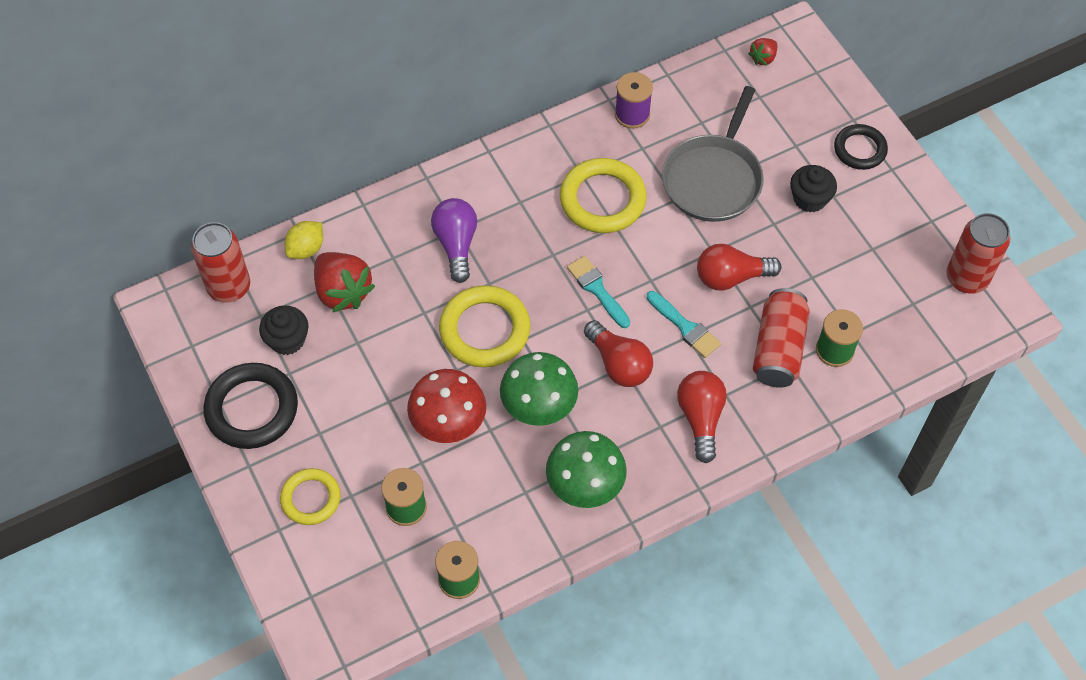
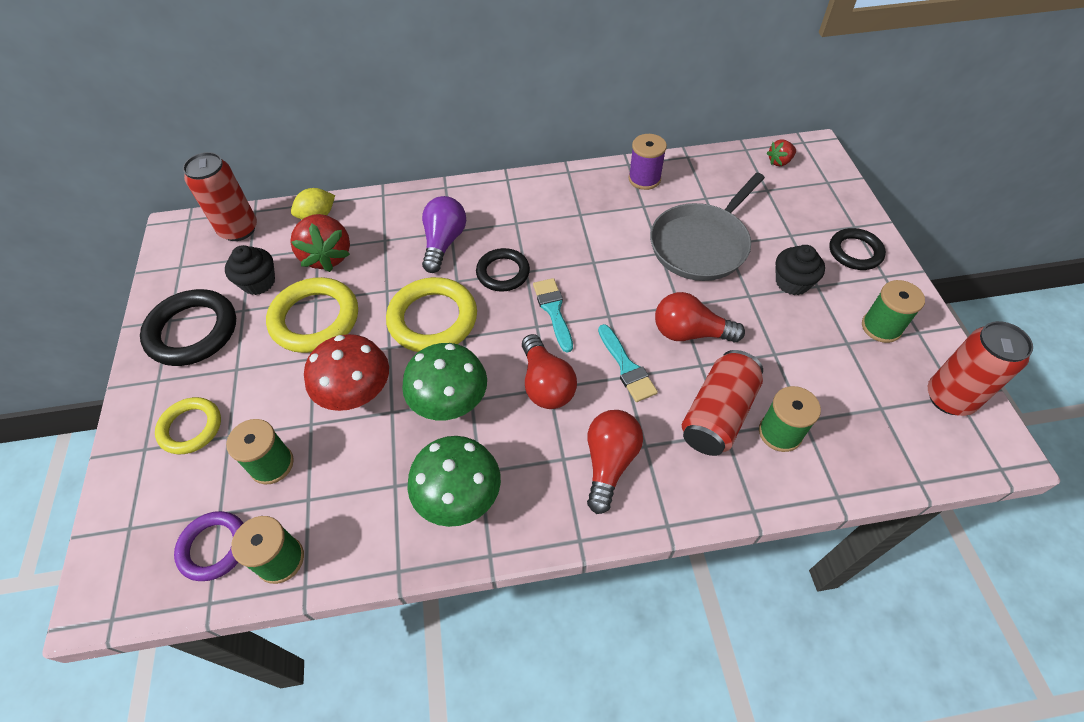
camera: 20 degrees right, 5 degrees down
yellow ring [560,158,647,233] -> yellow ring moved to [266,277,358,353]
none -> purple ring [174,511,243,581]
none -> black ring [476,248,530,292]
none -> green spool [862,280,925,343]

